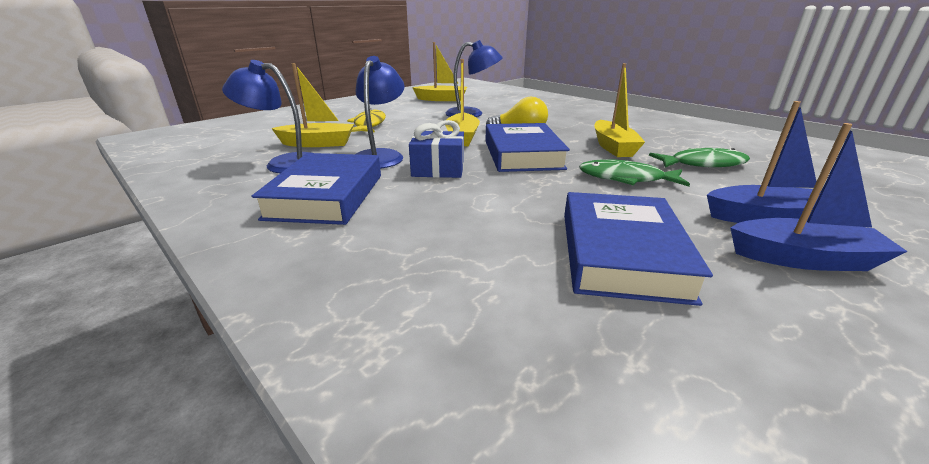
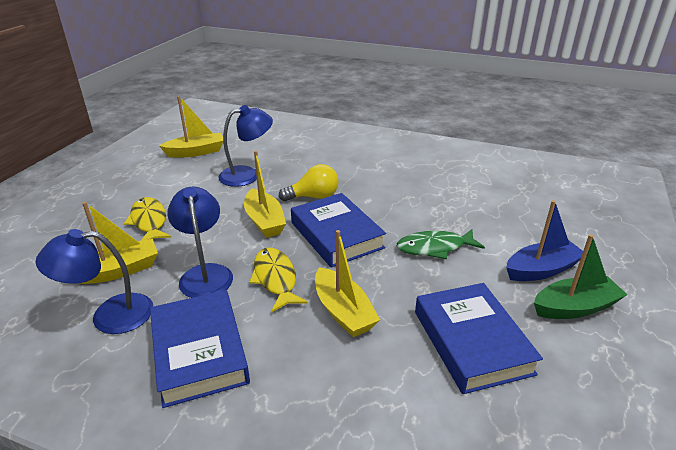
camera: 25 degrees left, 5 degrees up
blue gift [409,120,464,178] -> yellow fish [249,248,307,312]
yellow boat [594,63,645,157] -> yellow boat moved to [315,230,380,337]
green fish [649,148,750,167] -> none
blue boat [730,123,908,271] -> green boat [534,234,628,319]

